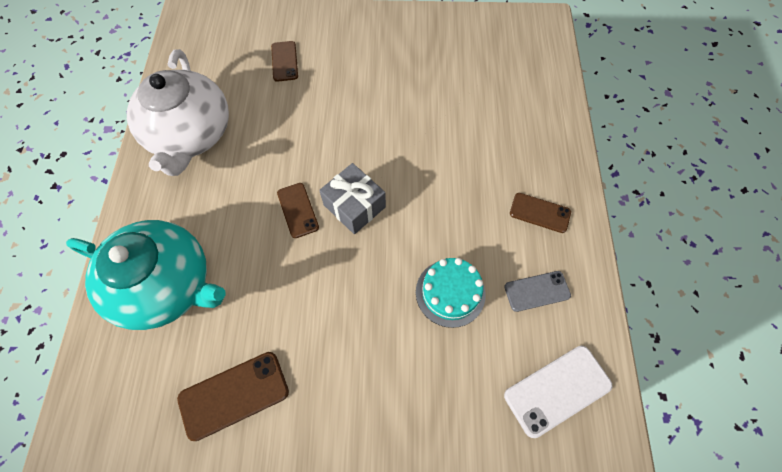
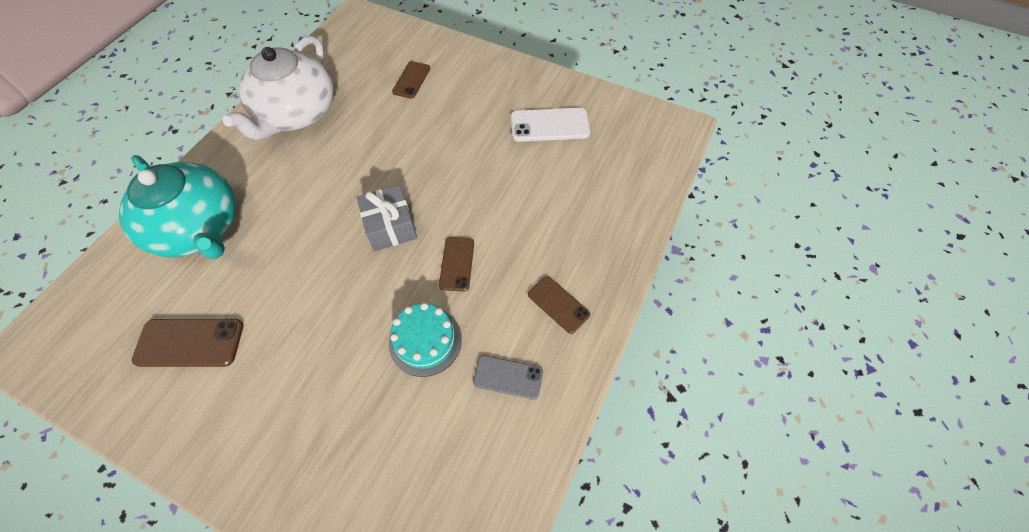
camera: 25 degrees right, 5 degrees down
brown phone [277,183,319,238] -> brown phone moved to [439,237,474,292]
white phone [504,346,612,438] -> white phone moved to [511,108,590,142]

